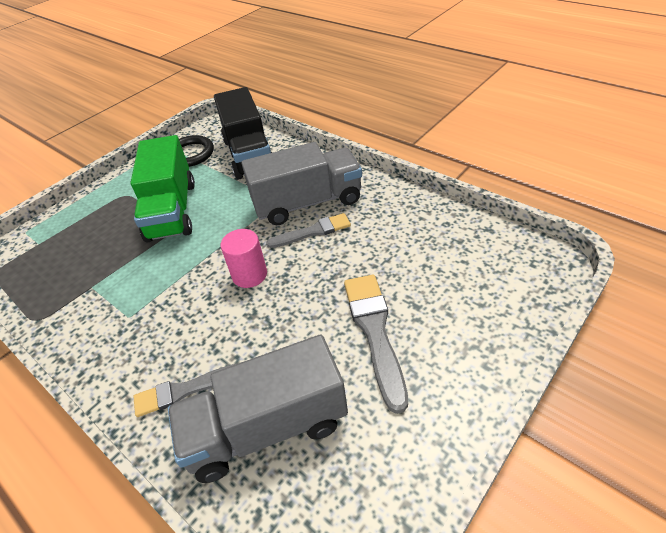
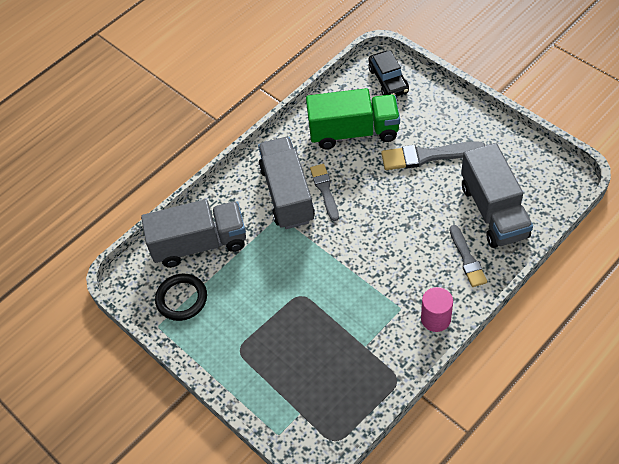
camera: 85 degrees left, 10 degrees up
green truck [130,135,195,242] -> green truck moved to [306,88,400,149]
black truck [214,87,272,180] -> grey truck [141,199,246,268]
pink cylinder [221,229,267,288] -> pink cylinder moved to [421,287,453,332]
none -> black car [369,50,409,97]

